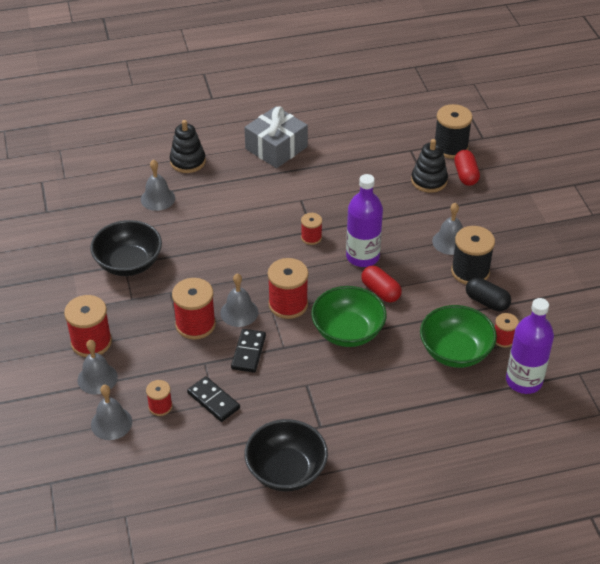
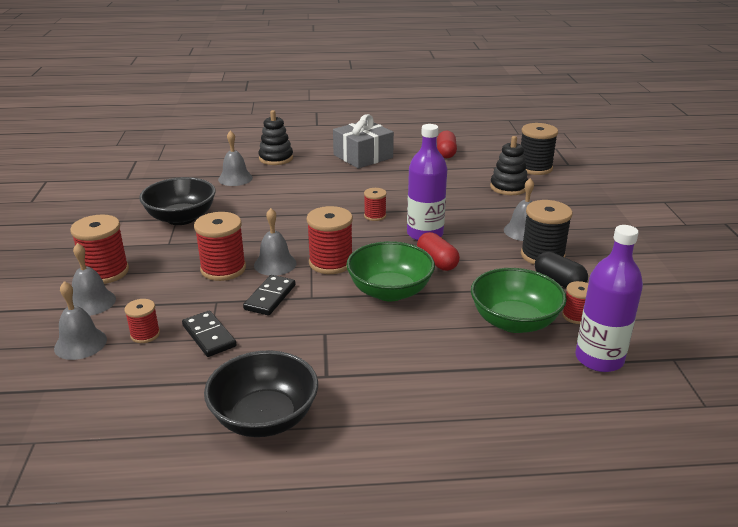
camera: 10 degrees right, 15 degrees down
red capsule [454,150,480,186] -> red capsule moved to [437,131,457,158]

